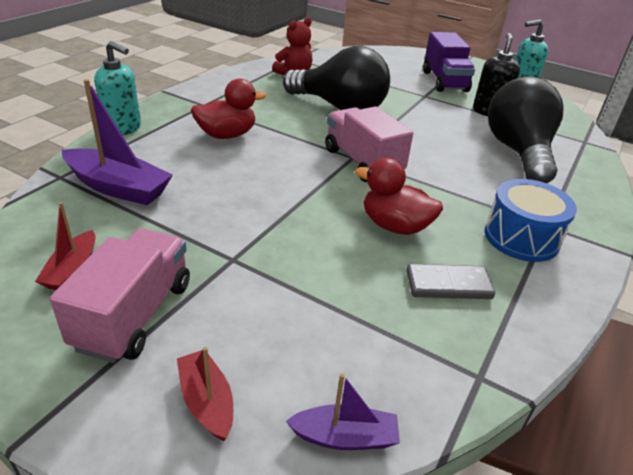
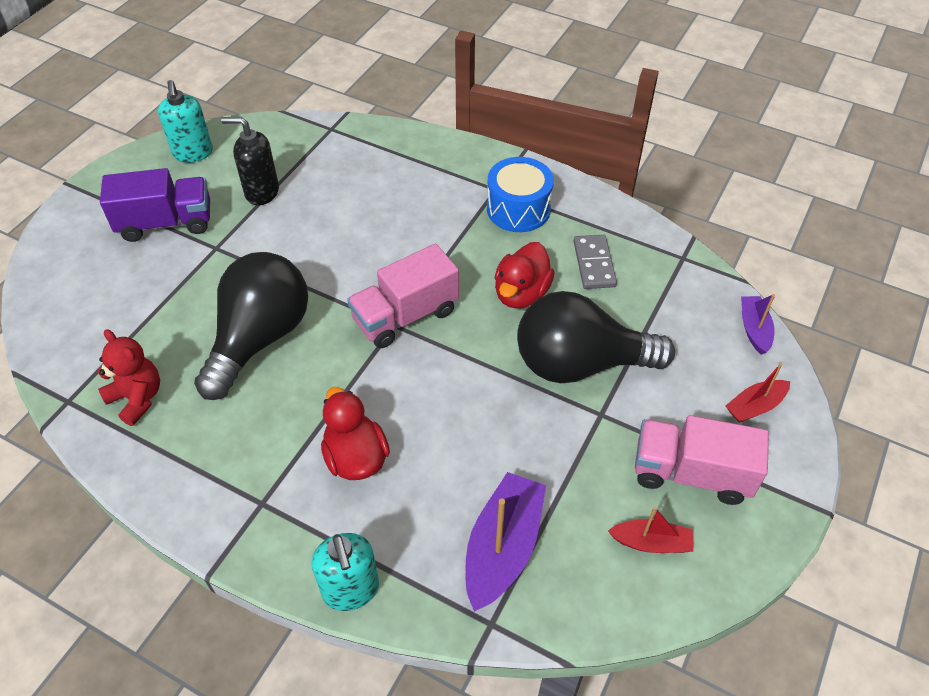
camera: 90 degrees left, 15 degrees up
turquoise soap dispenser [94,41,141,135] -> turquoise soap dispenser turned 135 degrees clockwise [312,533,379,611]
black light bulb [488,76,564,183] -> black light bulb moved to [517,291,675,383]

